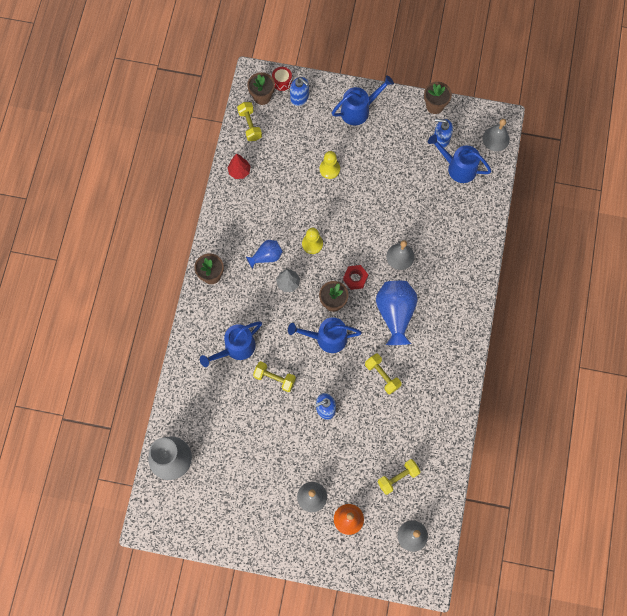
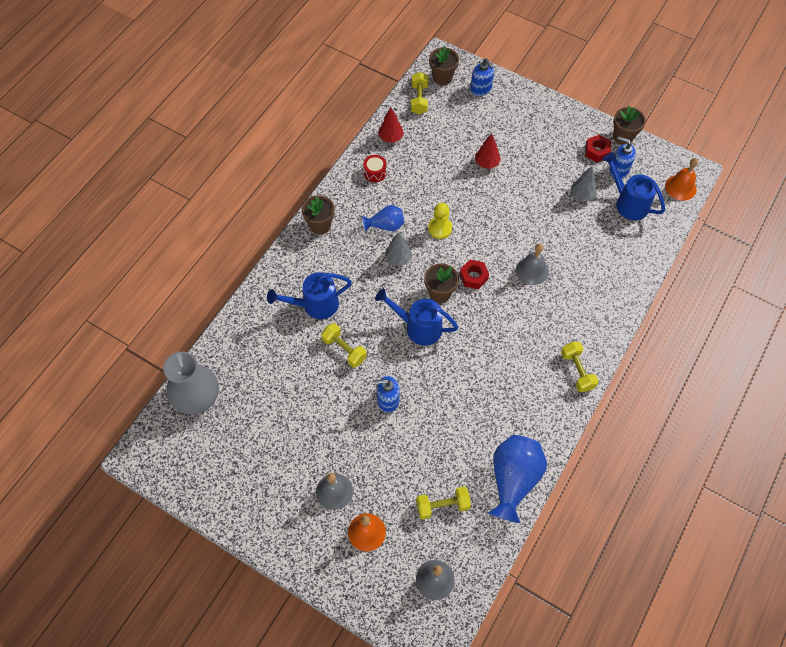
camera: 20 degrees right, 10 degrees down
red drum [272,67,292,91] -> red drum moved to [363,155,387,182]
yellow pawn [320,151,340,179] -> red tree [475,134,501,169]
blue watering can [332,75,394,126] -> none
yellow dumbbell [365,353,402,394] -> yellow dumbbell moved to [561,342,599,392]
blue vase [376,281,418,345] -> blue vase moved to [488,435,547,523]
grey bell [483,119,510,151] -> orange bell [665,158,698,201]
none -> grey tree [570,167,597,201]
none -> red nut [585,135,611,163]

